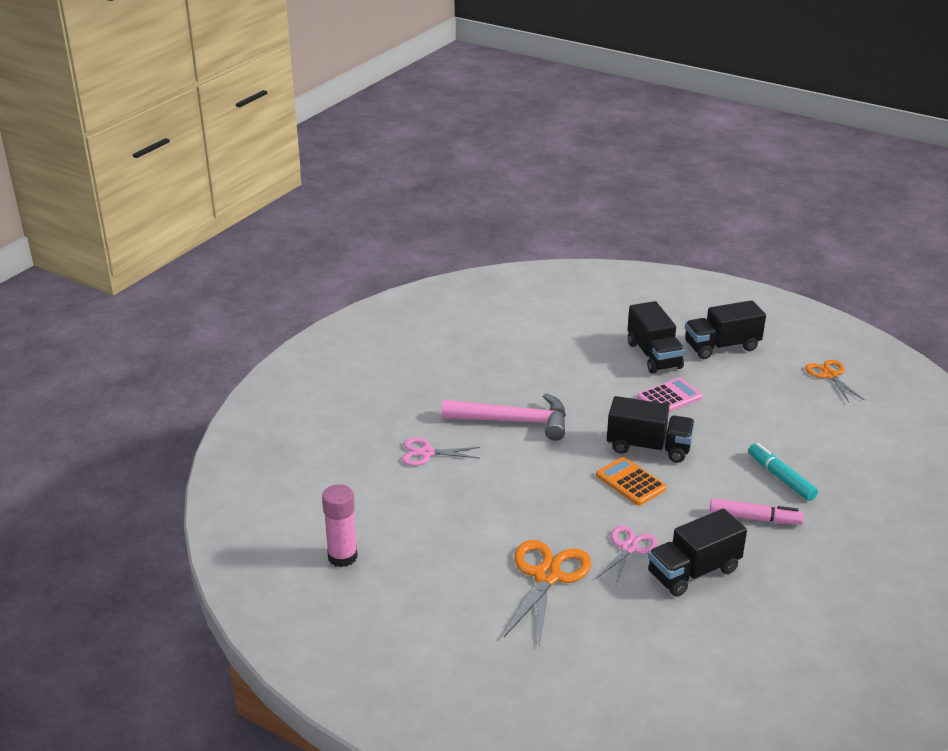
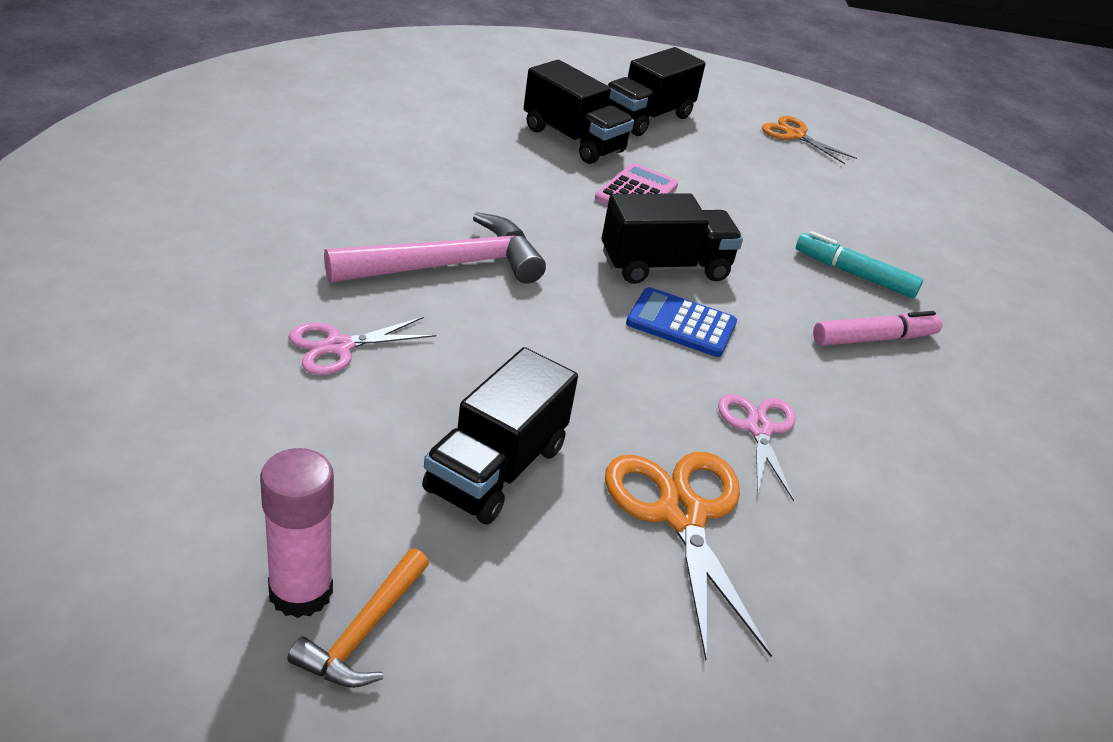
camera: 35 degrees left, 5 degrees up
orange calculator [596,457,667,505] -> blue calculator [626,287,737,357]
black truck [648,509,747,597] -> black truck moved to [422,347,578,524]
none -> orange hammer [287,549,429,688]

